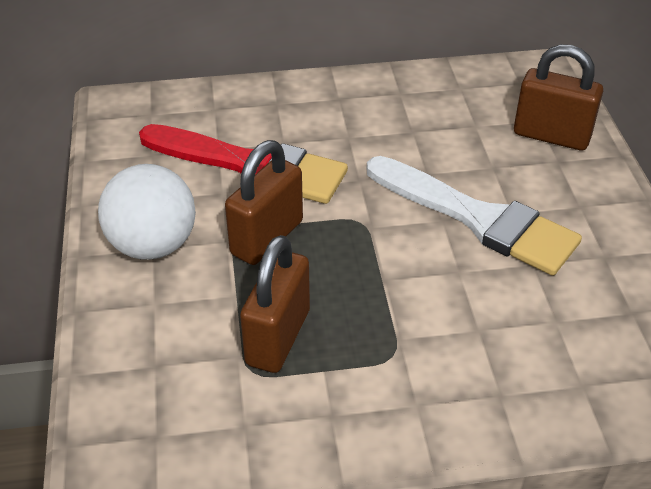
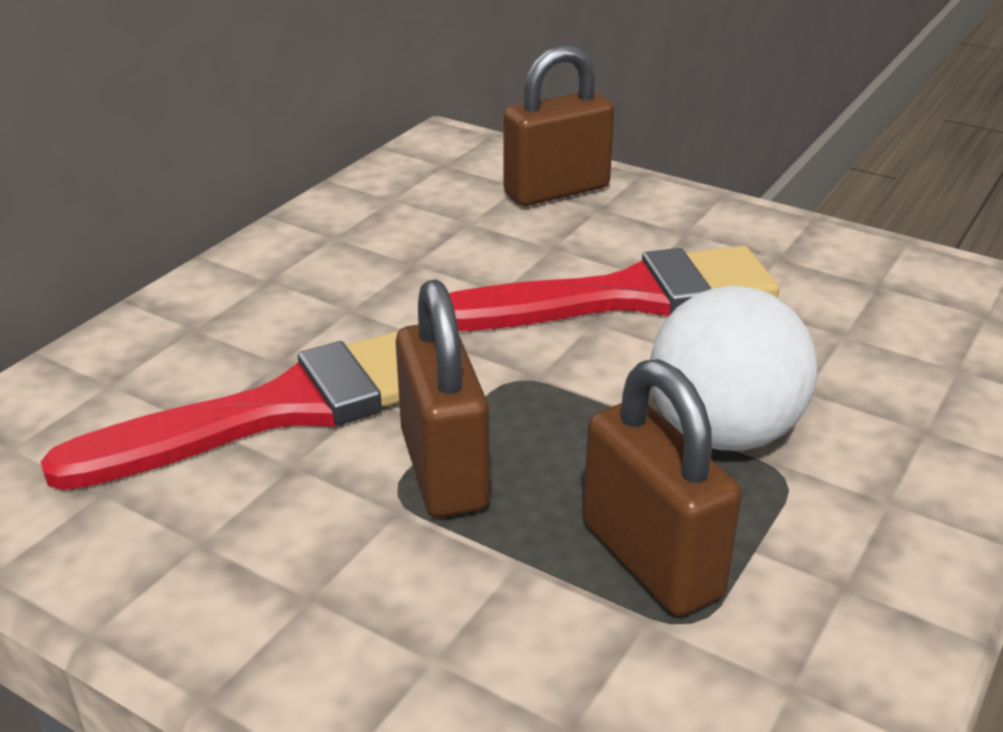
camera: 50 degrees left, 10 degrees down
white ball [98,164,196,260] -> white ball moved to [650,286,818,451]
white brush [367,156,582,276] -> red brush [449,246,779,331]

